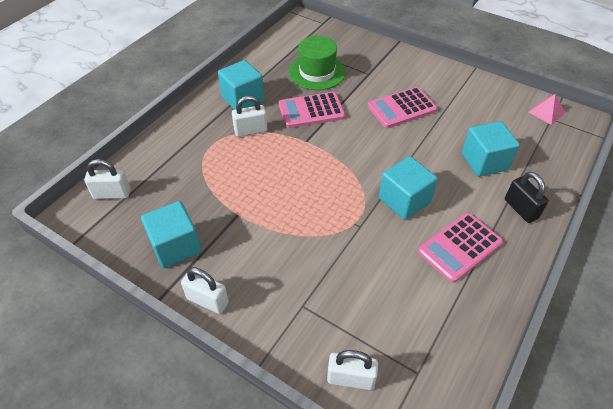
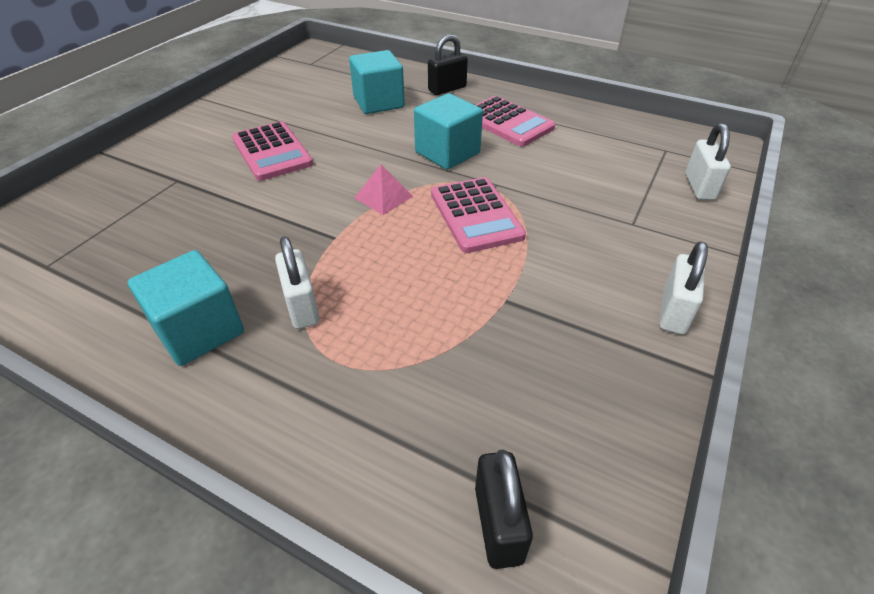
camera: 95 degrees left, 5 degrees down
white padlock [84,159,130,199] -> black padlock [475,449,533,569]
turquoise cube [141,201,201,268] -> none
pink calculator [279,92,345,128] -> pink calculator moved to [431,177,526,253]
green hat [289,36,346,90] -> none
pink pyramid [529,94,565,125] -> pink pyramid moved to [355,165,413,215]

